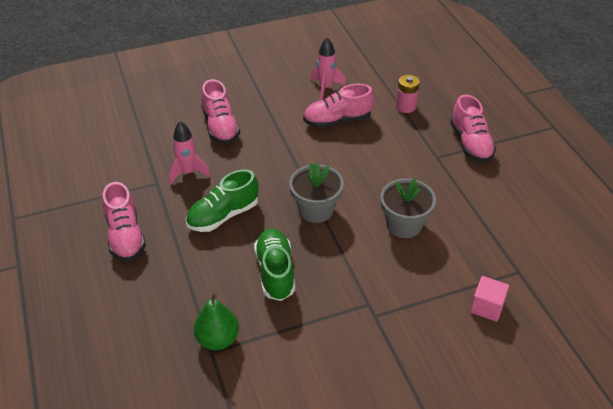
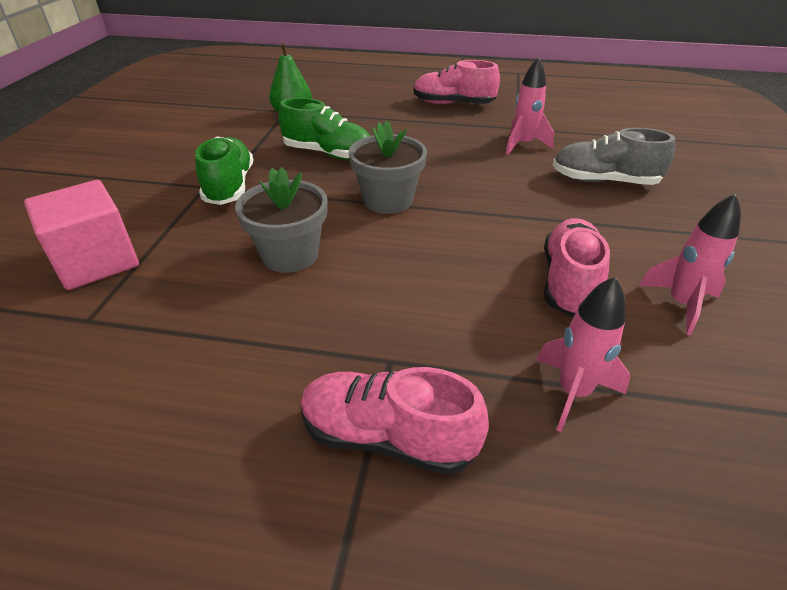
camera: 120 degrees right, 5 degrees down
green shoe [186,169,258,232] -> green shoe moved to [195,136,253,205]
pink shoe [201,79,240,144] -> grey shoe [553,128,675,185]
pink battery [396,75,420,113] -> pink rocket [537,277,630,432]
pink cube [470,276,509,322] -> pink cube [24,180,139,290], size x1.66

